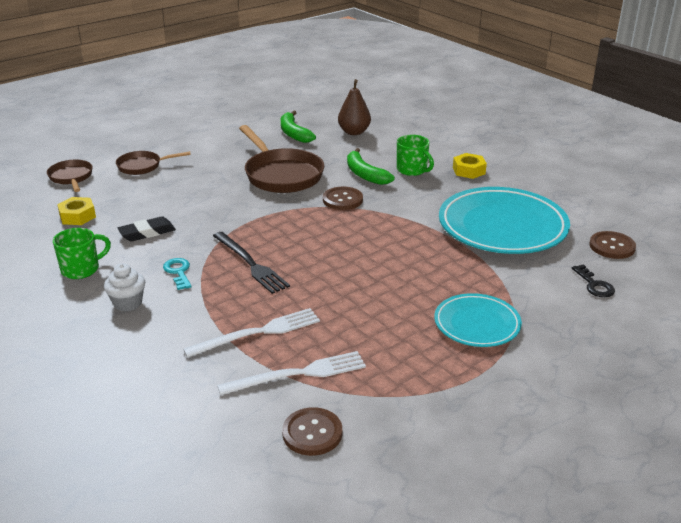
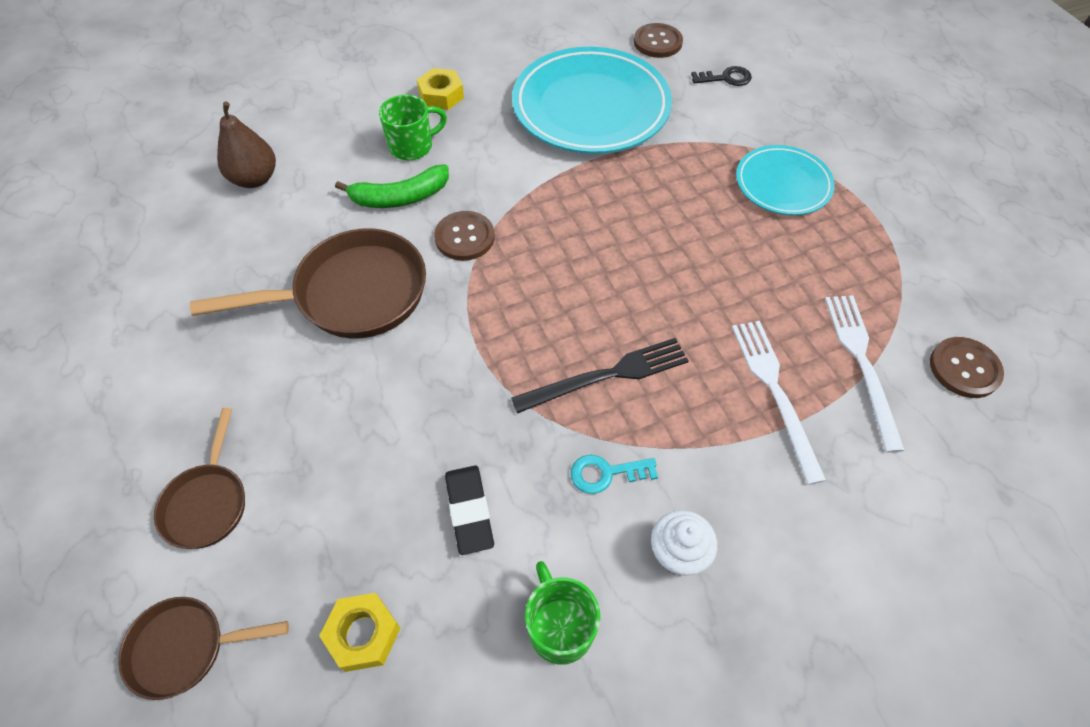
camera: 75 degrees left, 25 degrees up
green banana [281,111,316,143] -> none

